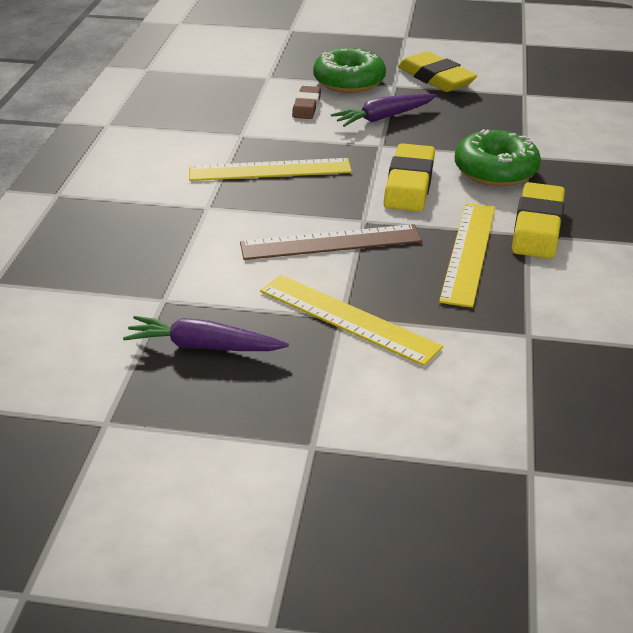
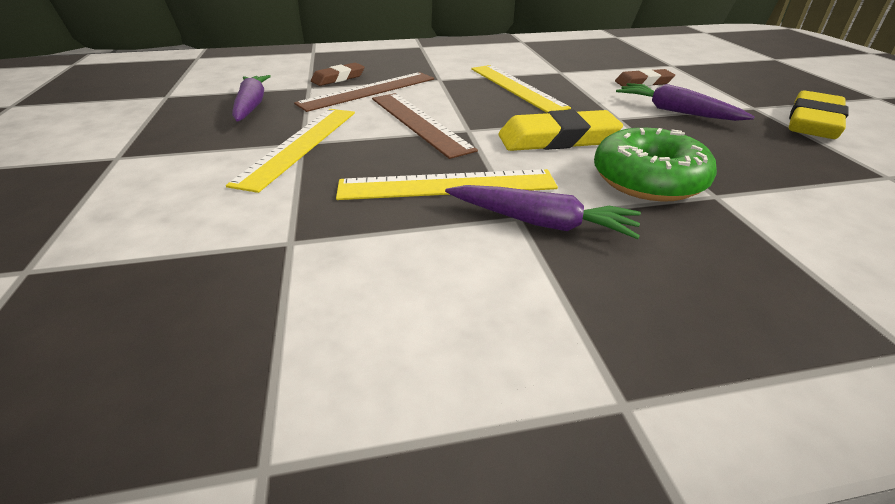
camera: 70 degrees right, 0 degrees up
green donut [313,48,386,93] -> none
yellow eraser [512,182,565,259] -> purple carrot [445,185,641,239]
none -> brown ruler [294,72,434,112]
none -> brown eraser [311,63,365,86]

